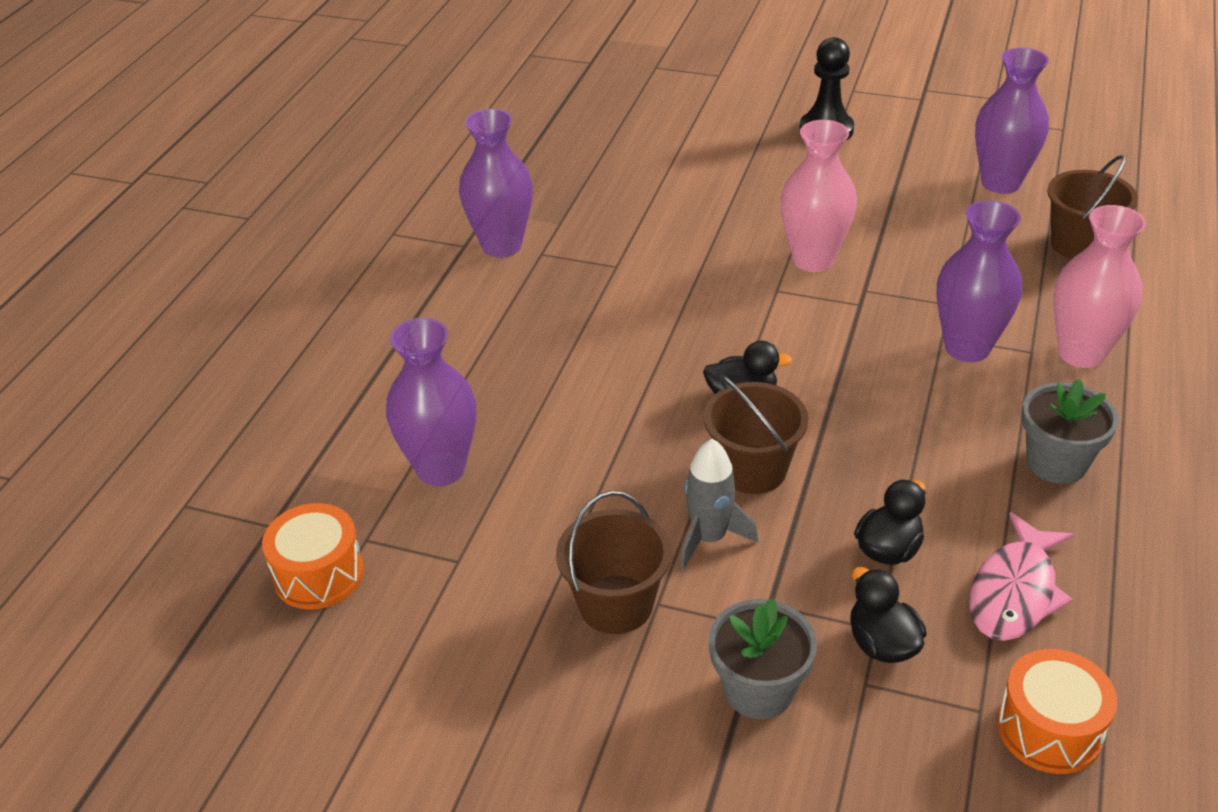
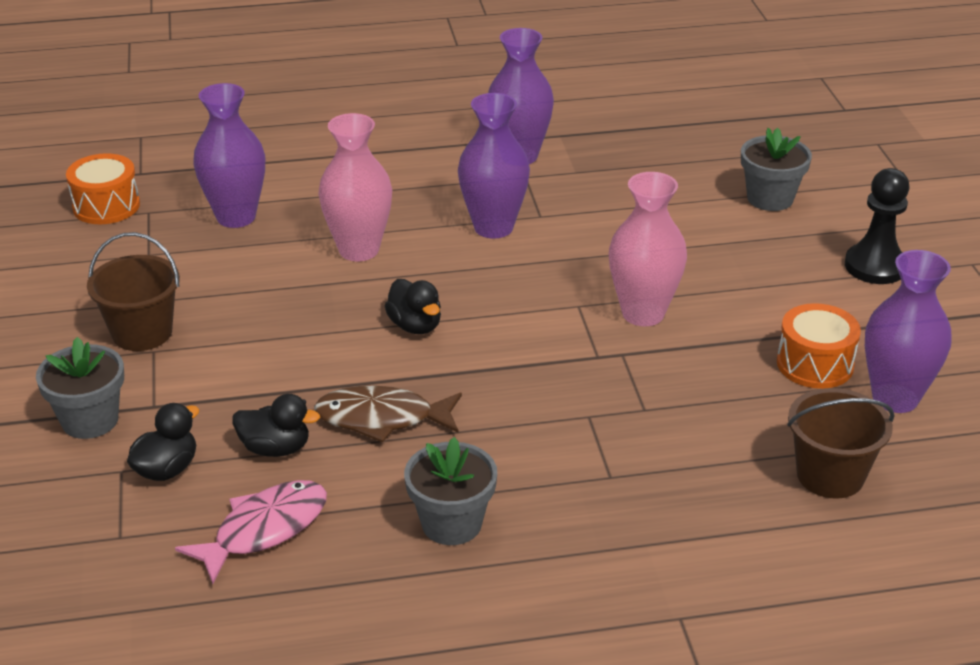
camera: 60 degrees right, 5 degrees down
grey rocket [680,439,758,570] -> none
brown bucket [703,375,809,494] -> none
purple vase [936,200,1022,362] -> purple vase moved to [458,93,530,239]
pink fish [969,512,1074,641] -> pink fish turned 135 degrees clockwise [175,480,327,584]
orange drum [997,649,1117,774] -> orange drum moved to [777,303,861,389]
pink vase [1053,205,1146,368] -> pink vase moved to [318,113,392,261]
none -> brown fish [314,386,462,443]
none -> grey flower pot [741,128,812,211]

